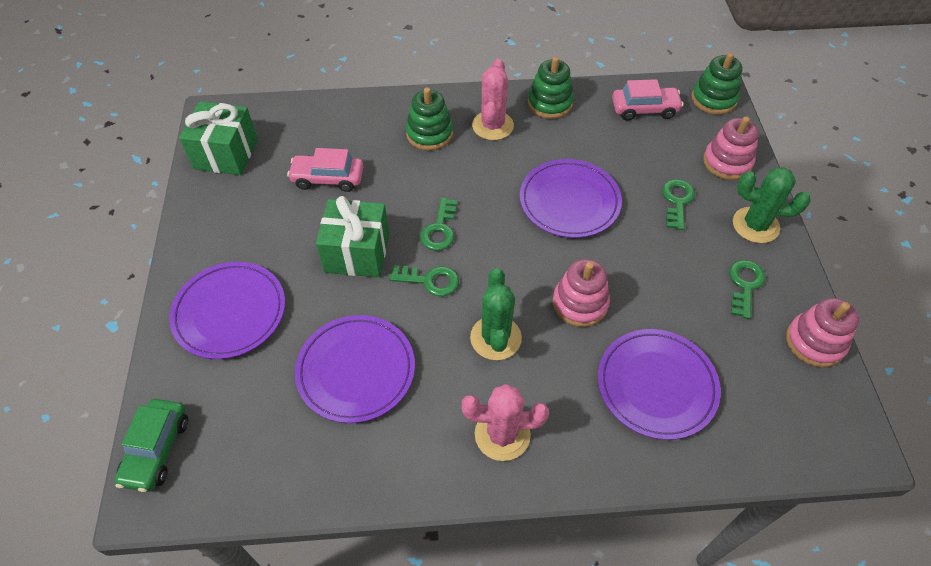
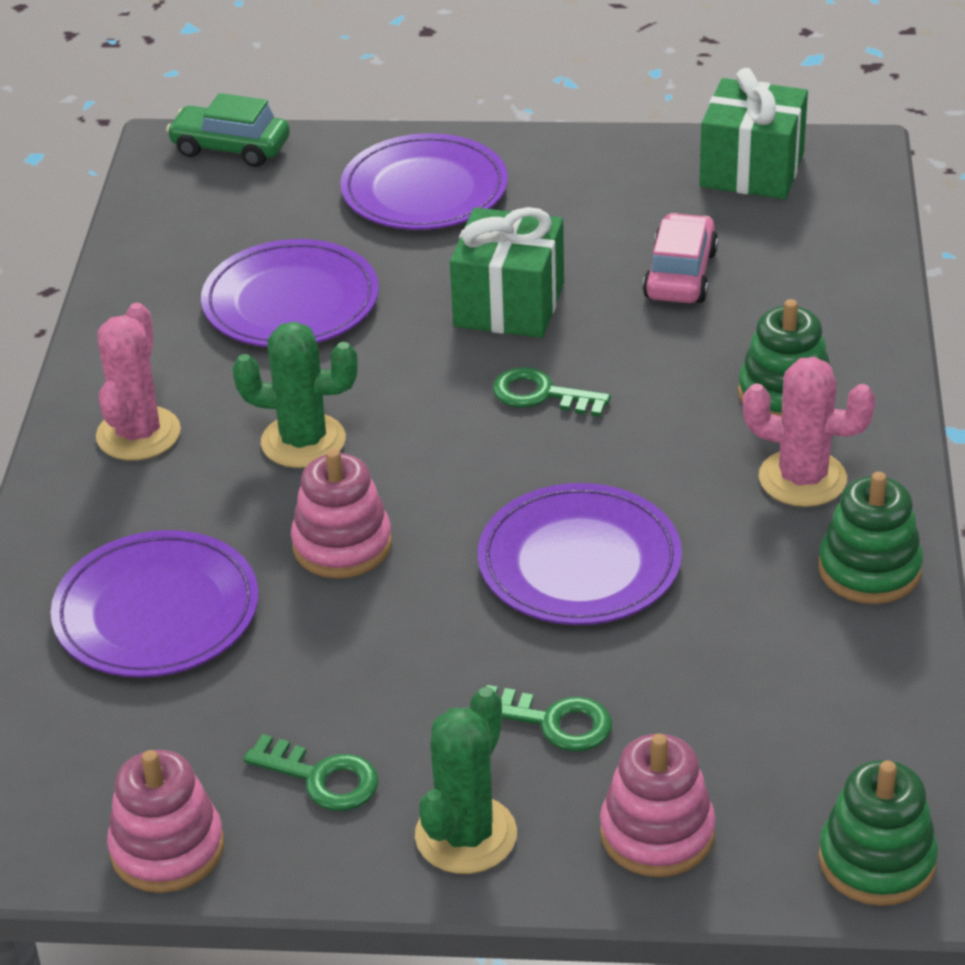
camera: 100 degrees right, 15 degrees down
green key [389,265,459,296] -> none
pink car [612,79,684,121] -> none

